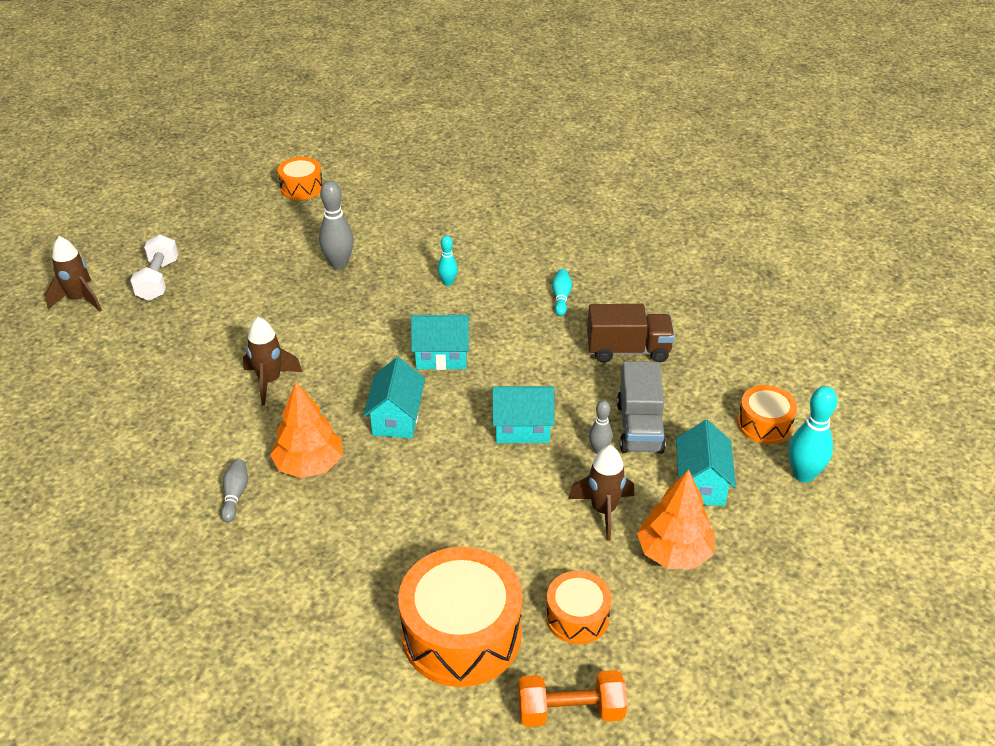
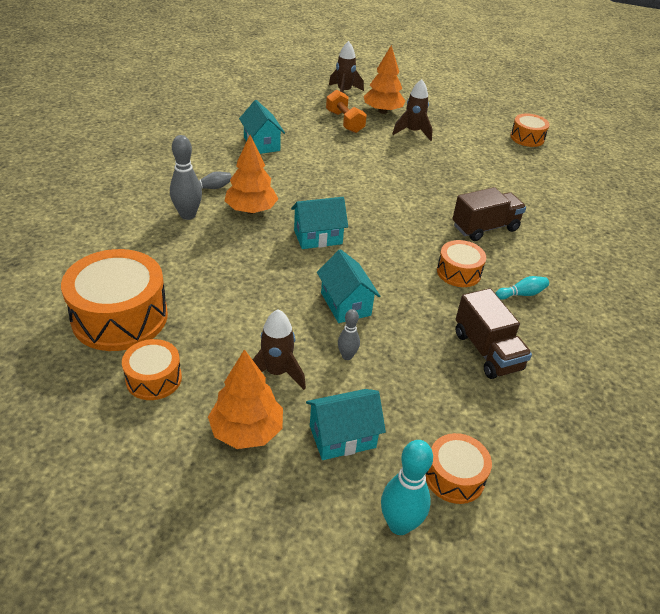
camera: 65 degrees right, 0 degrees up
white dumbbell [130,234,178,301] -> orange tree [364,45,405,114]
brown rocket [243,317,302,406] -> brown rocket moved to [392,79,433,141]
grey bowling pin [319,181,354,269] -> grey bowling pin moved to [170,135,202,220]
turquoise house [411,315,469,370] -> turquoise house moved to [239,100,285,154]
turquoise bowling pin [438,235,458,286] -> brown truck [452,187,526,241]
orange dumbbell [518,670,627,727] -> orange dumbbell moved to [326,90,367,133]
grey truck [617,361,666,454] -> none
none -> orange drum [437,240,486,287]

